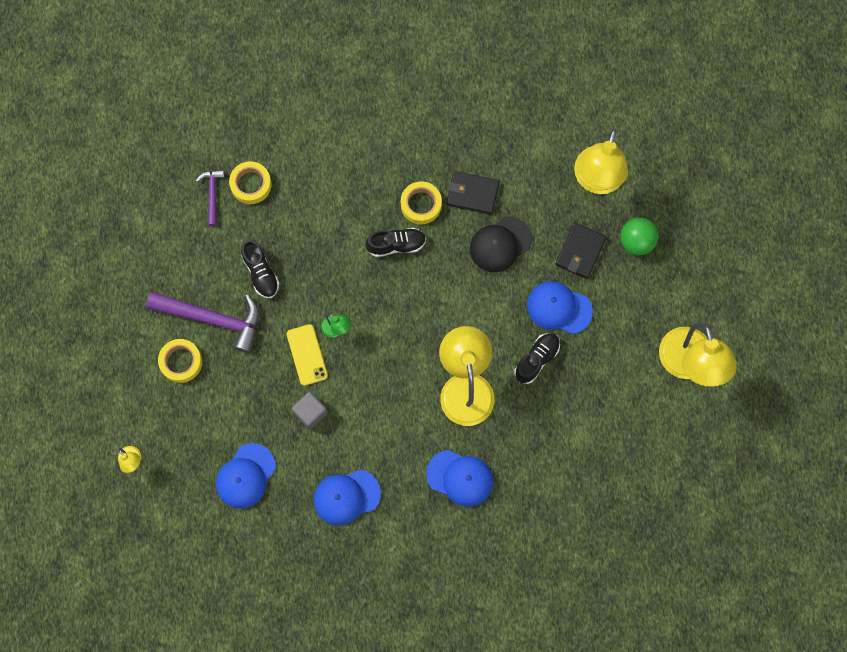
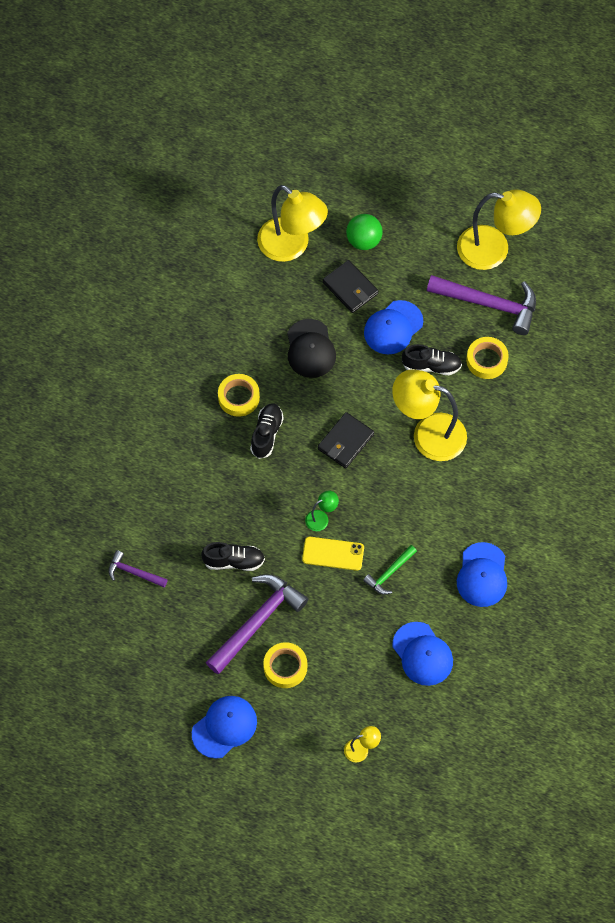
camera: 65 degrees left, 10 degrees down
yellow tape [229,161,272,204] -> yellow tape moved to [466,337,509,379]
grey cube [292,392,328,429] -> green hammer [363,545,417,595]
blue cap [427,450,493,506] -> blue cap moved to [192,696,257,759]
black wallet [447,171,500,215] -> black wallet moved to [318,412,374,468]
black shoe [514,333,560,384] -> black shoe turned 120 degrees clockwise [402,344,462,375]
none -> purple hammer [427,275,536,335]

